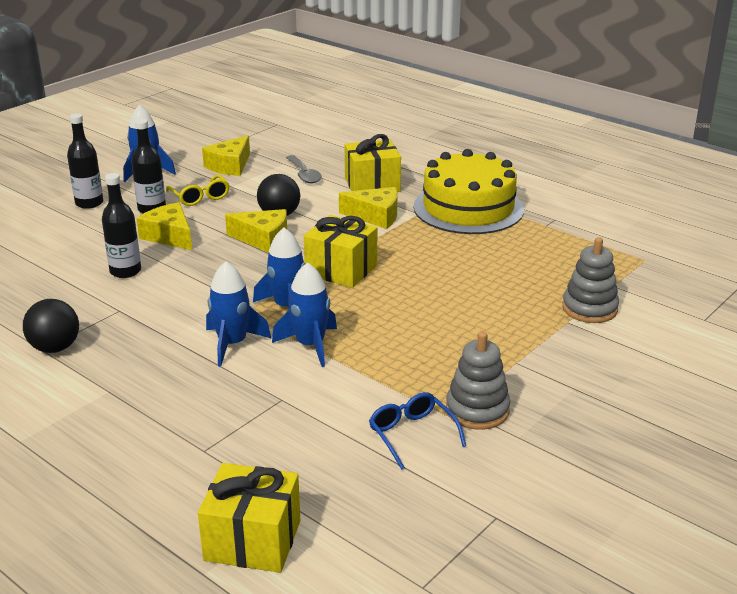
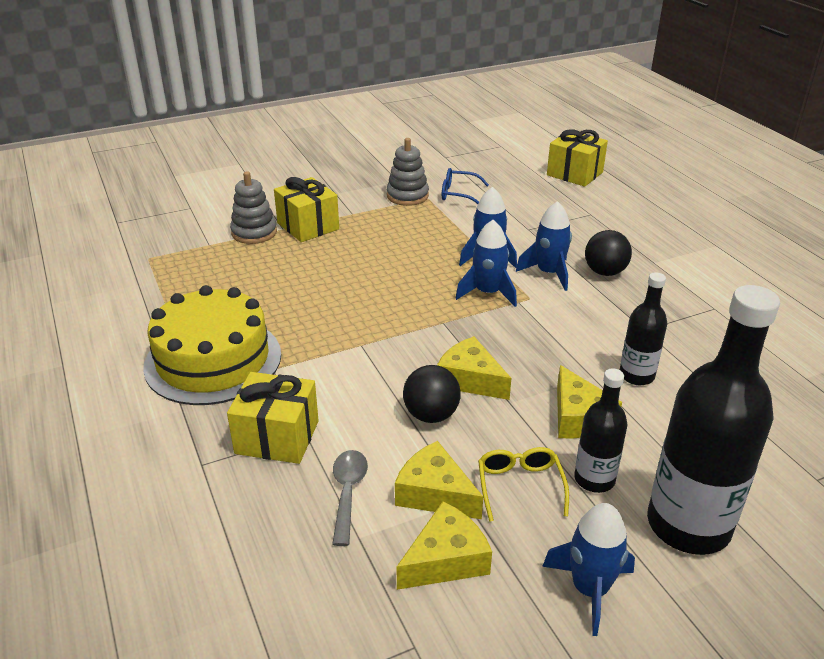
camera: 155 degrees left, 5 degrees up
black ball [23,299,79,353] -> black ball moved to [585,230,632,276]
black bottle [67,113,103,209] -> black bottle [647,285,780,555], size x1.91
yellow gift [304,215,377,288] -> yellow gift moved to [274,177,339,242]
yellow cheese [339,187,398,229] -> yellow cheese moved to [395,441,483,519]
blue glasses [369,392,466,470] -> blue glasses turned 105 degrees clockwise [442,168,489,204]

